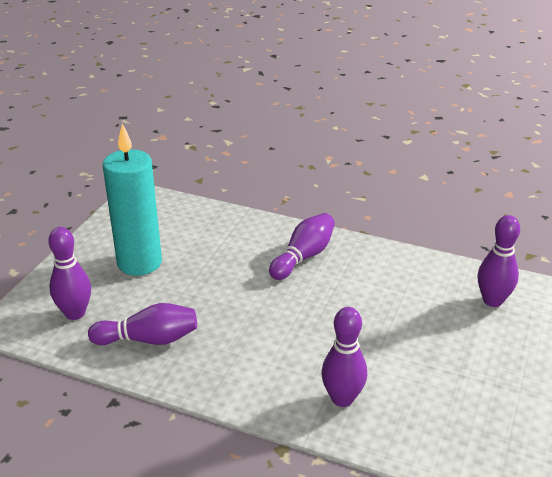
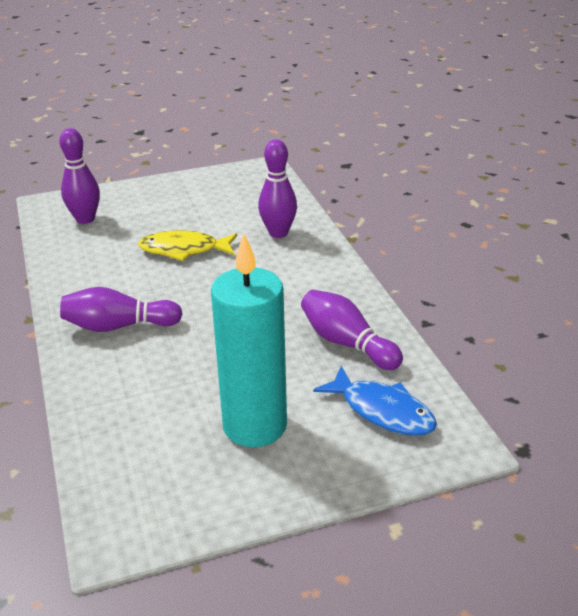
camera: 130 degrees left, 0 degrees up
purple bowling pin [48,227,91,320] -> blue fish [313,366,437,436]
none -> yellow fish [138,230,237,261]

